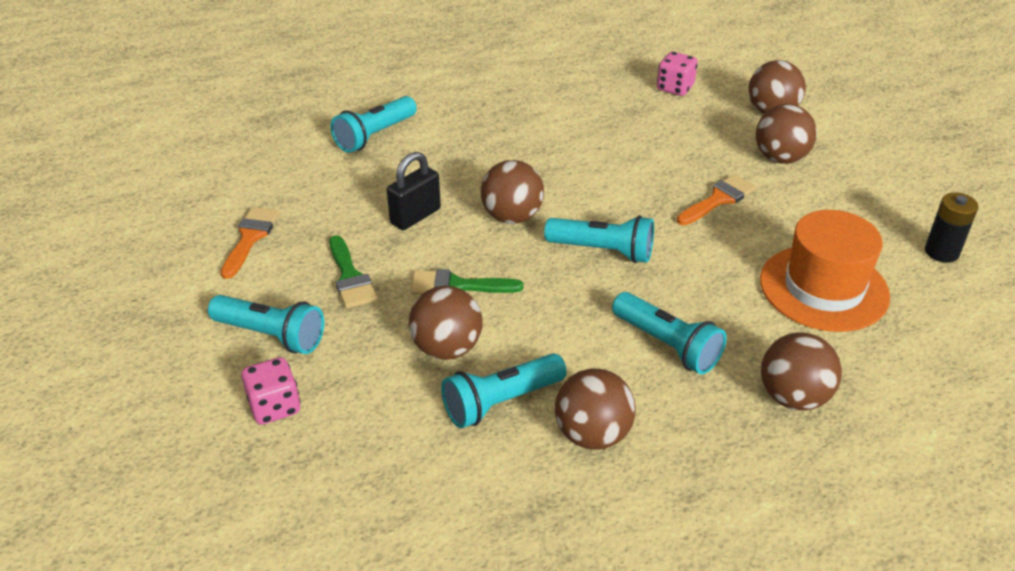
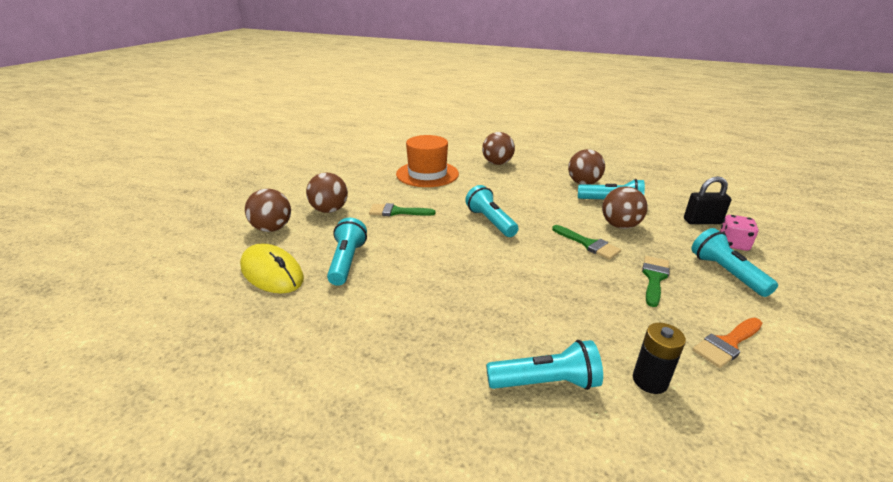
camera: 135 degrees left, 10 degrees down
black padlock [387,152,441,230] -> black padlock moved to [684,176,731,224]
brown ball [481,160,544,224] -> none
turquoise flashlight [612,292,727,374] -> turquoise flashlight moved to [327,218,367,286]
pink dice [657,52,698,96] -> yellow mouse [240,243,304,294]
orange brush [677,174,757,225] -> green brush [369,203,436,216]
black battery [925,192,979,263] -> black battery moved to [633,323,686,394]

